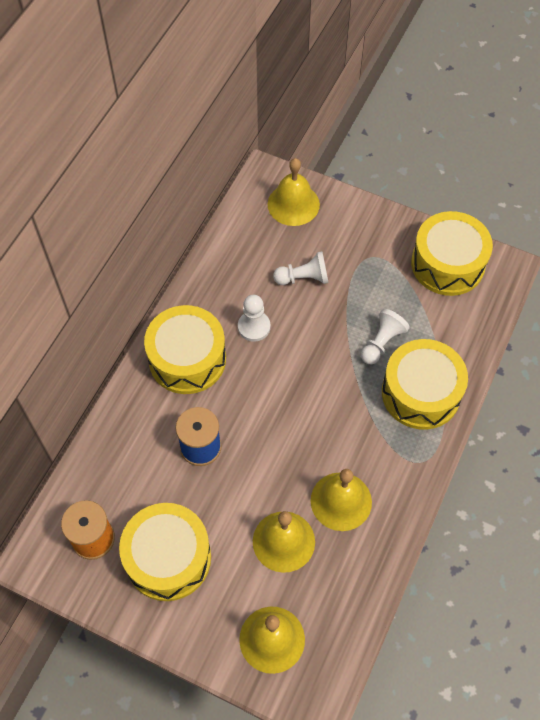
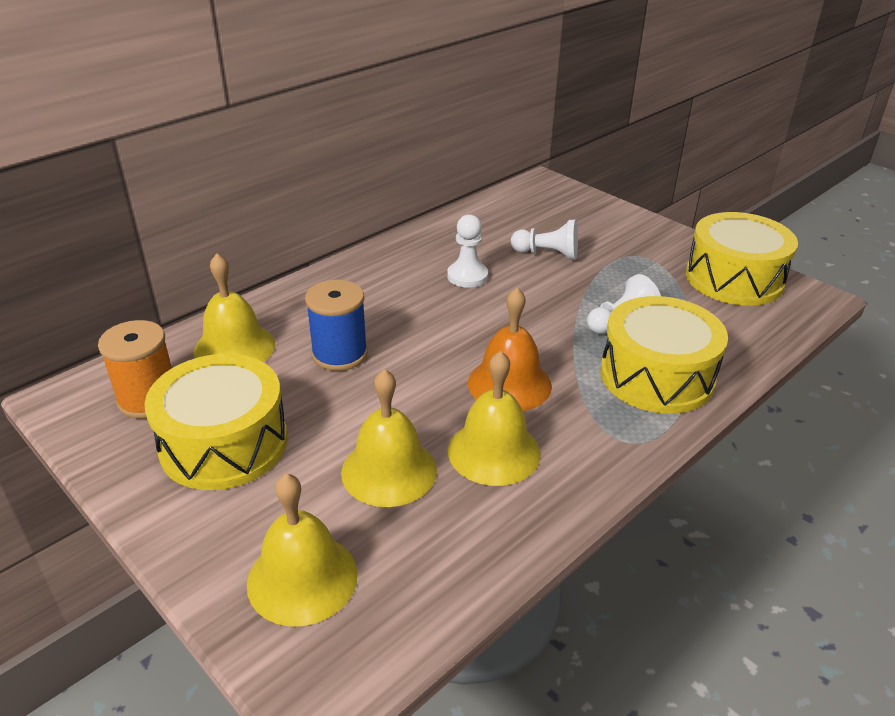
camera: 20 degrees right, 25 degrees down
yellow drum [144,305,226,394] -> none
yellow bell [267,158,320,226] -> yellow bell moved to [194,253,275,362]
none -> orange bell [468,288,552,411]

